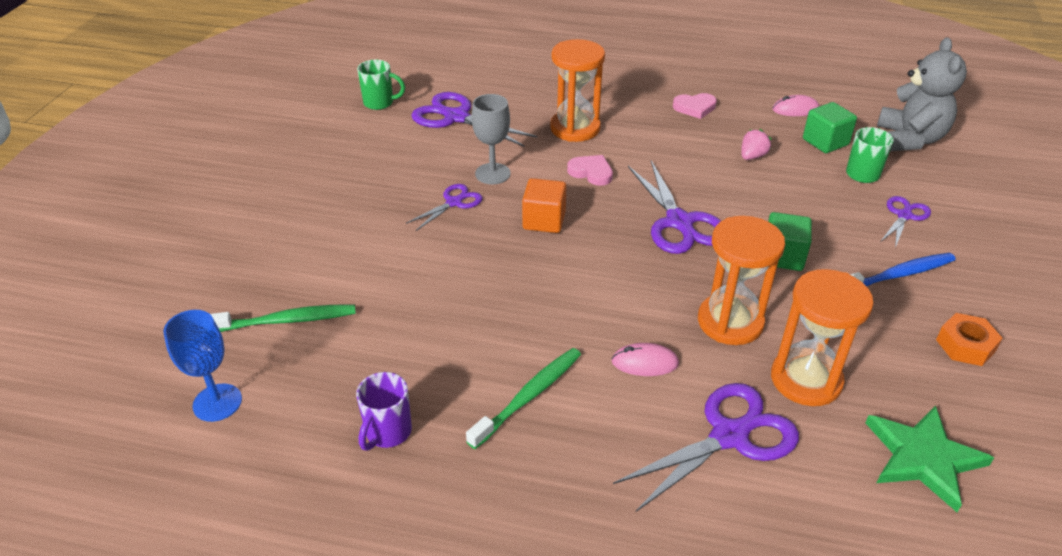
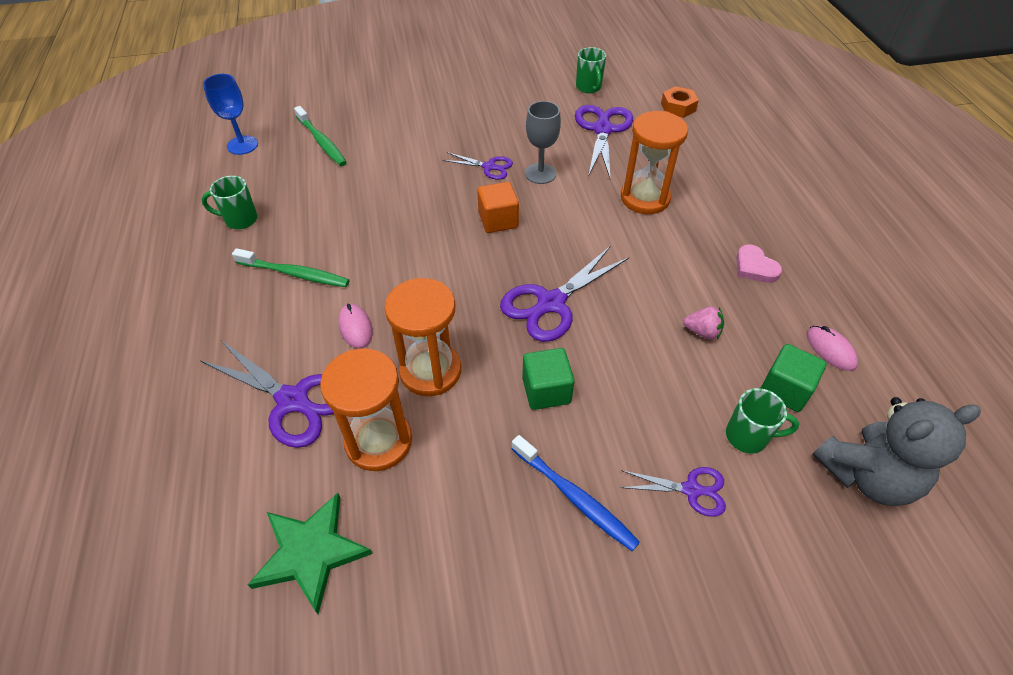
camera: 65 degrees right, 10 degrees up
purple mug [356,372,412,451] -> green mug [201,176,258,229]
pink heart [567,155,613,186] -> none
orange nut [936,313,1003,366] -> orange nut moved to [661,86,699,118]

